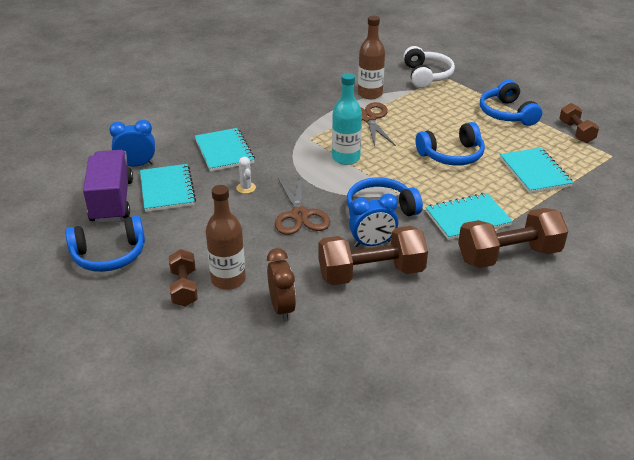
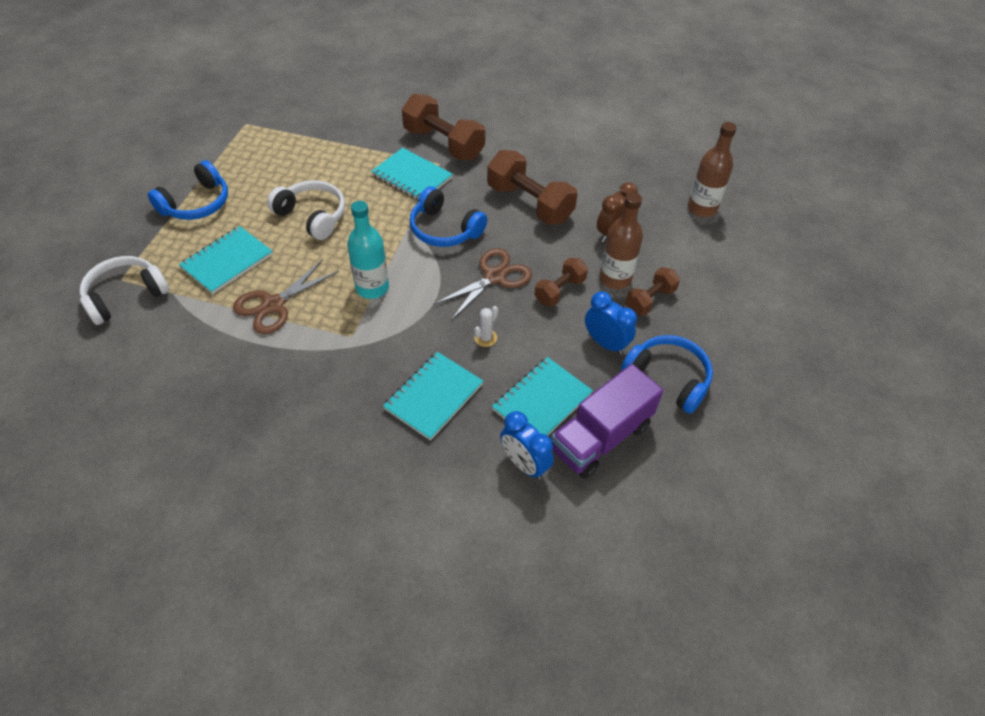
camera: 125 degrees left, 15 degrees up
blue clock [349,194,398,247] -> blue clock moved to [585,291,637,355]
brown bottle [358,16,385,99] -> brown bottle moved to [688,122,737,217]
blue headphones [415,122,485,166] -> white headphones [267,180,345,240]
turquoise notebook [500,148,574,193] -> turquoise notebook moved to [179,226,273,294]
brown dumbbell [559,103,599,143] -> brown dumbbell moved to [534,257,588,307]

